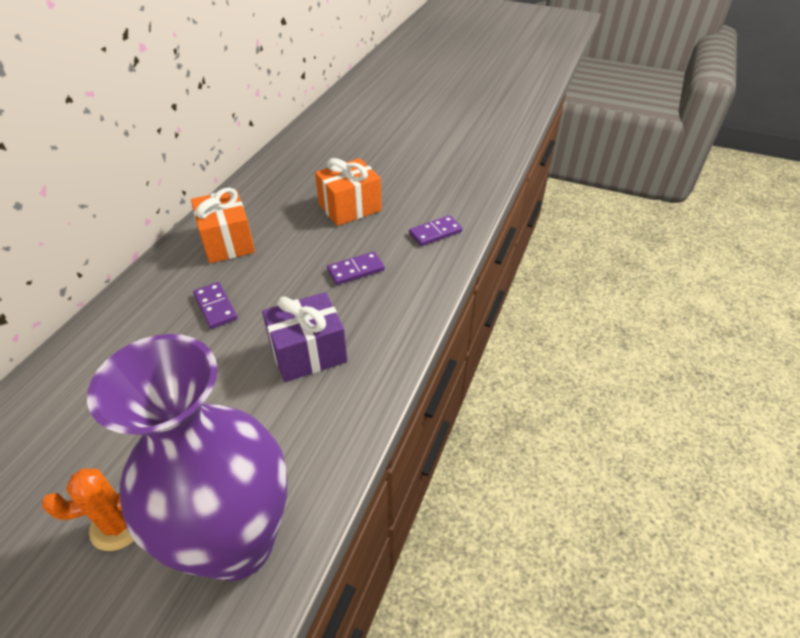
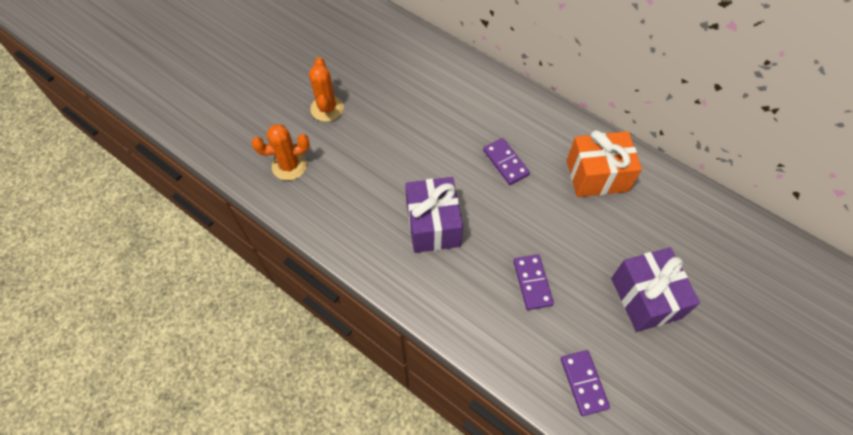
camera: 105 degrees right, 15 degrees up
purple vase [87,334,287,581] -> orange cactus [252,124,310,181]
purple domino [193,282,237,329] -> purple domino turned 75 degrees clockwise [483,138,530,185]
orange gift [315,158,382,226] -> purple gift [611,247,700,332]

